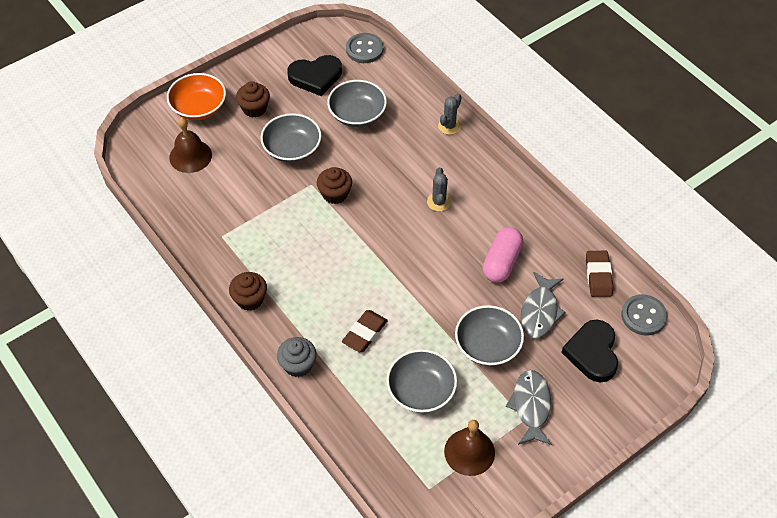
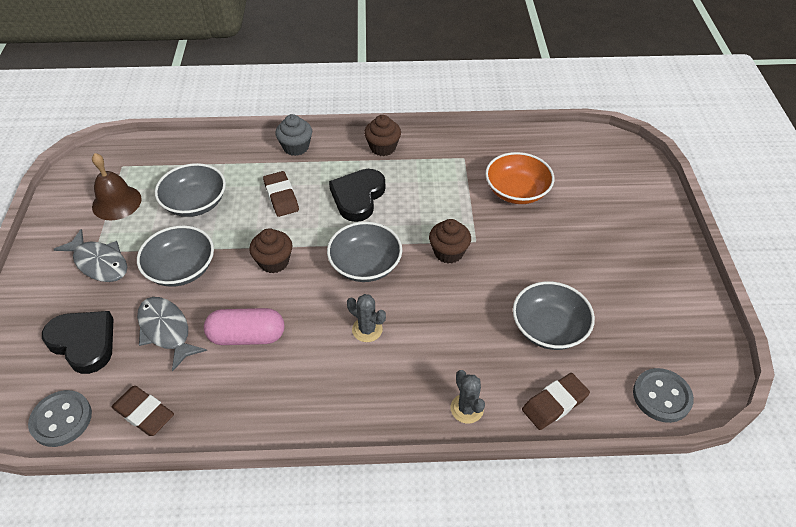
camera: 125 degrees right, 5 degrees down
orange bowl [167,73,226,120] -> orange bowl moved to [485,152,554,204]
brown bell [169,117,212,173] -> none
brown cupcake [236,81,270,118] -> brown cupcake moved to [249,228,292,273]
grey bowl [261,113,321,163] -> grey bowl moved to [327,222,402,282]
black heart [287,55,342,96] -> black heart moved to [329,169,385,222]
pink capsule [483,227,523,283] -> pink capsule turned 60 degrees counterclockwise [204,308,284,345]
none -> brown eraser [522,373,590,430]

